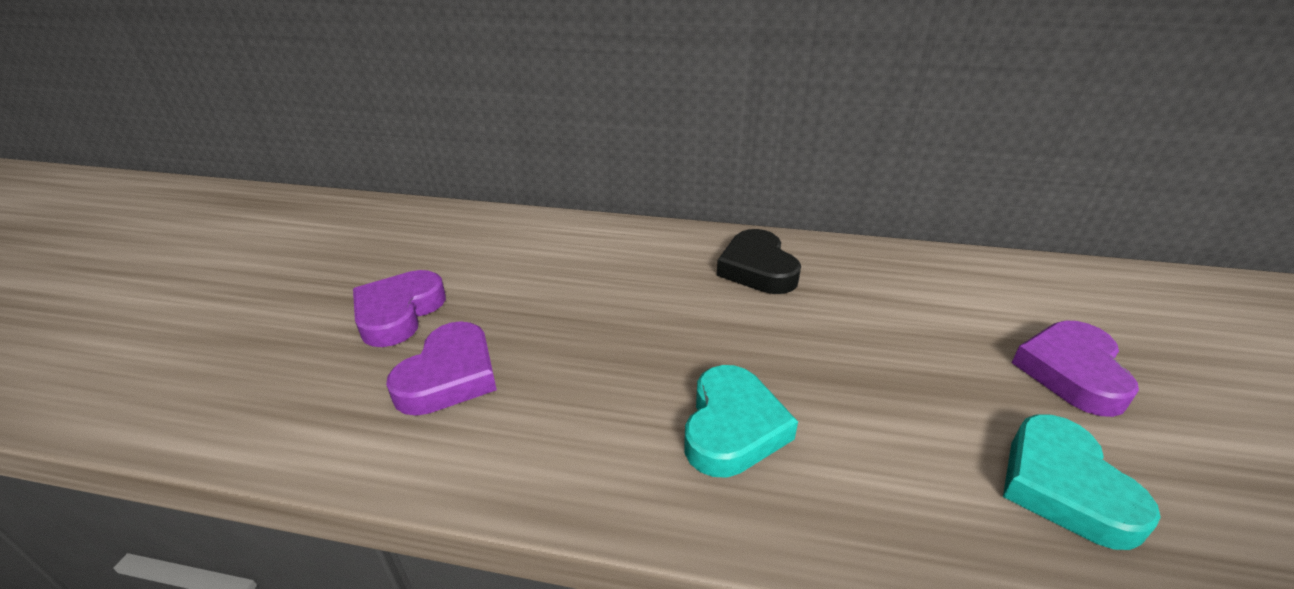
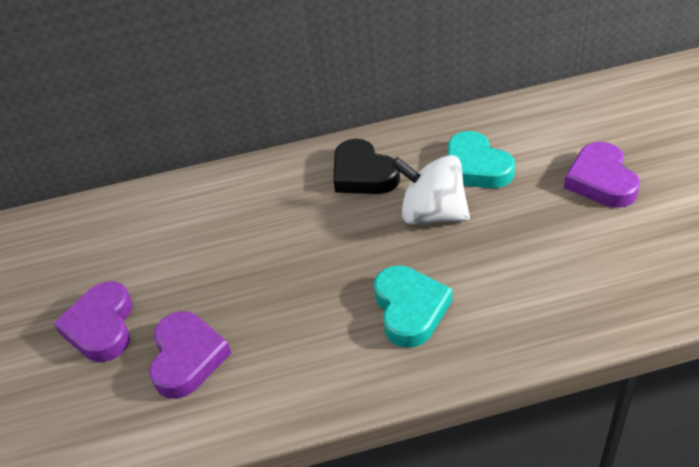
camera: 20 degrees left, 10 degrees up
turquoise heart [1003,415,1161,550] -> turquoise heart moved to [448,131,515,188]
none -> white spinning top [391,155,470,225]

